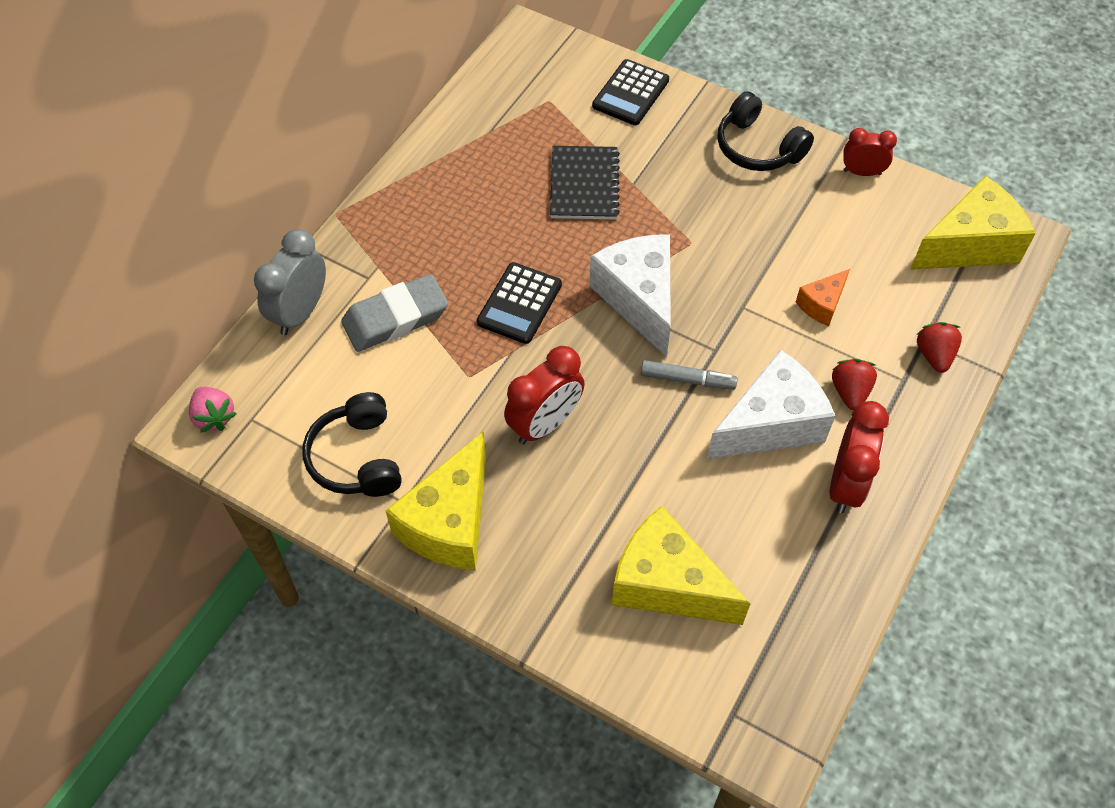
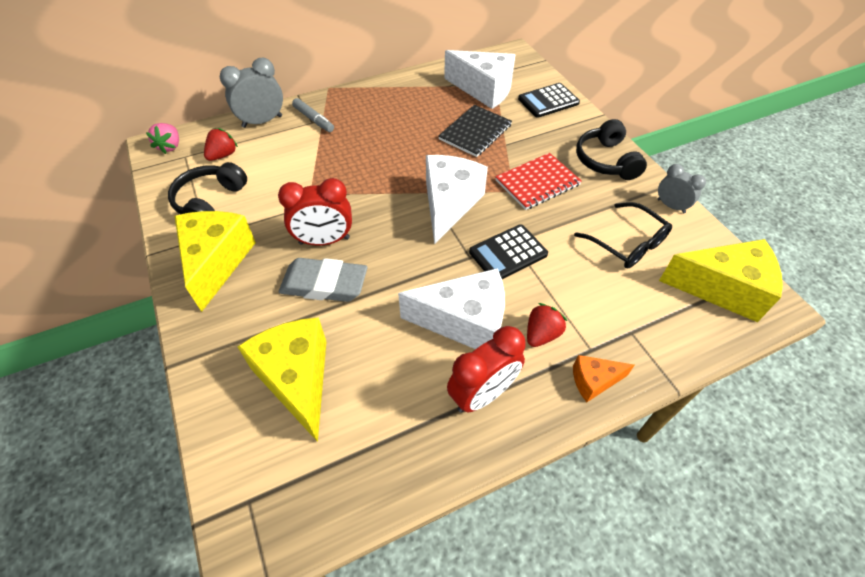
camera: 35 degrees right, 5 degrees down
grey eraser [341,274,448,352] -> grey eraser moved to [279,258,367,302]
yellow cheese [385,431,486,571] -> yellow cheese turned 120 degrees clockwise [174,211,256,312]
black calculator [477,262,562,344] -> black calculator moved to [469,224,548,279]
grey marker [641,360,738,390] -> grey marker moved to [292,98,334,132]
orange cheese [796,269,850,326] -> orange cheese moved to [573,355,635,402]
red clock [843,128,897,176] -> grey clock [658,164,706,213]
red strawberry [916,322,962,373] -> red strawberry moved to [204,128,238,161]
none -> white cheese [444,50,516,109]
none -> red notebook [495,153,582,210]
none -> black glasses [574,202,672,268]

